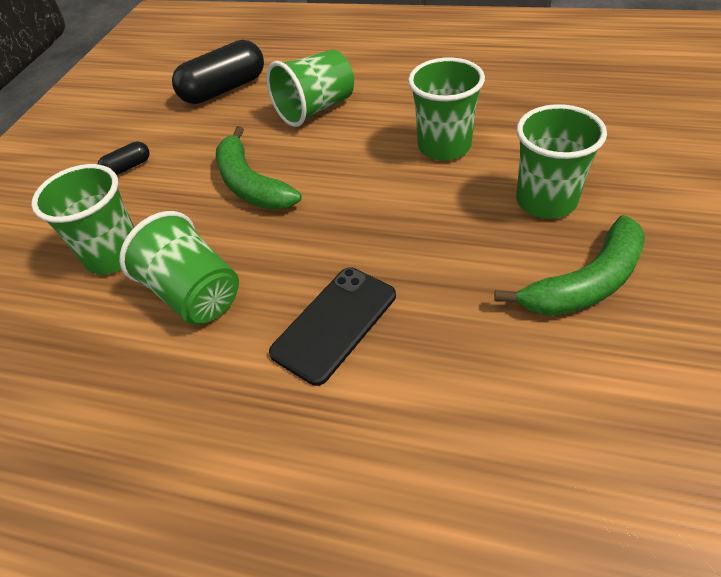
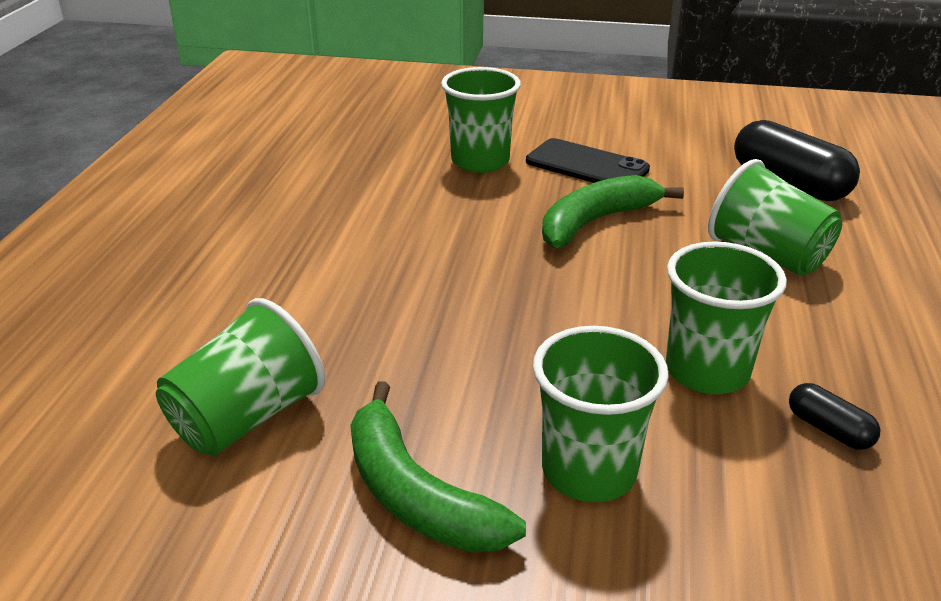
camera: 80 degrees right, 15 degrees down
black capsule [98,142,150,175] -> black capsule moved to [789,383,880,450]
green cup [119,211,239,325] -> green cup moved to [156,298,325,456]
black phone [269,267,396,386] -> black phone moved to [526,138,650,183]

